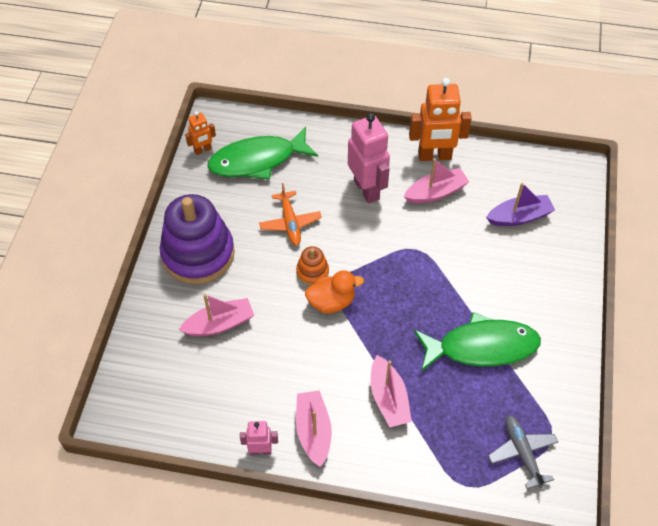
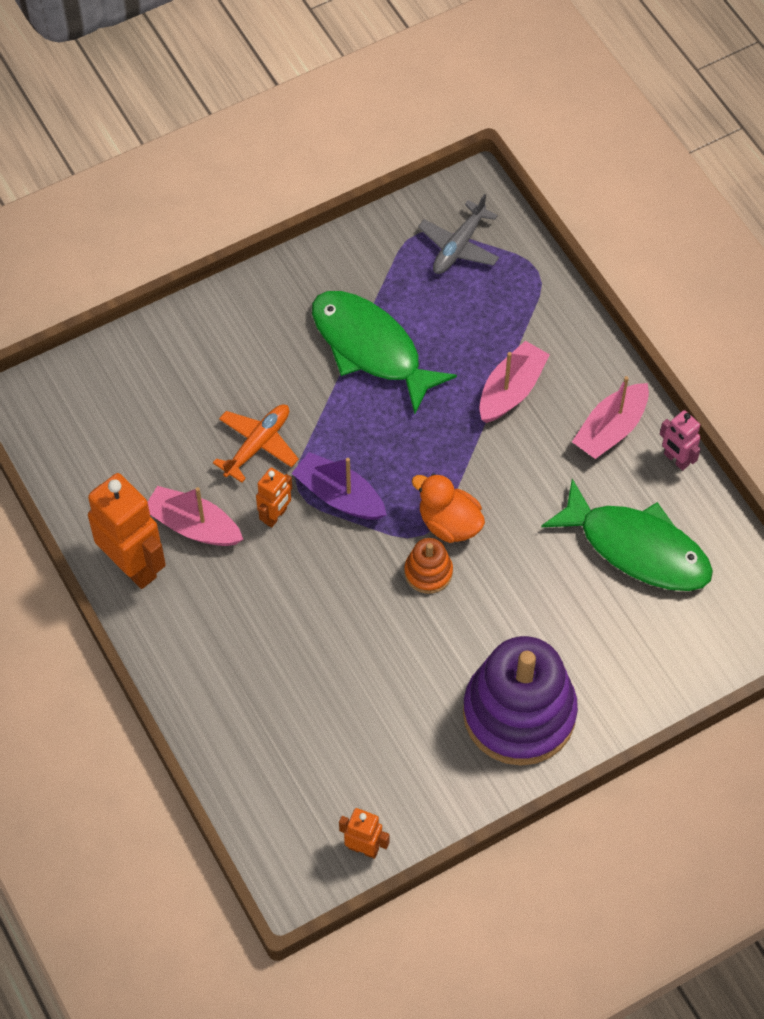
camera: 130 degrees left, 5 degrees up
pink boat [179,294,254,336] -> none
green fish [207,127,318,180] -> green fish moved to [541,479,713,591]
orange plane [259,183,322,245] -> orange plane moved to [213,404,299,483]
pink robot [348,113,390,203] -> none
purple boat [486,183,555,226] -> purple boat moved to [291,452,387,520]
none -> orange robot [256,467,292,528]

